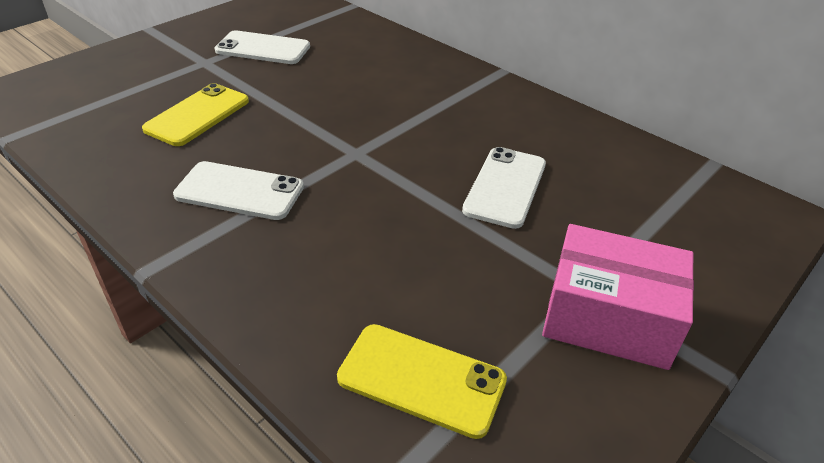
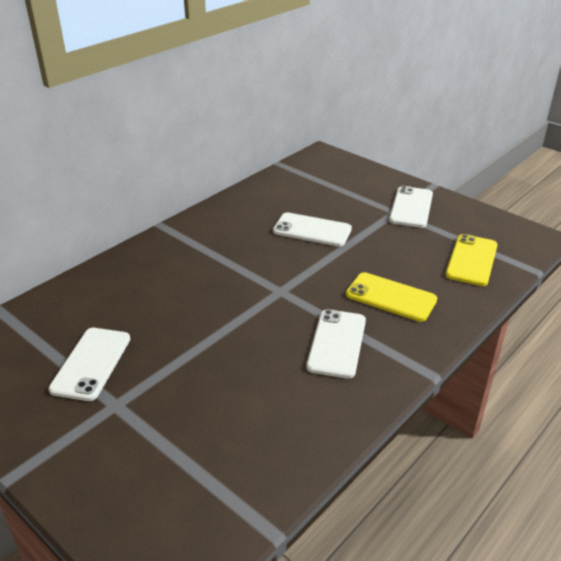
camera: 90 degrees left, 5 degrees down
yellow phone [142,83,249,146] -> yellow phone moved to [346,272,437,322]
pink box [542,224,694,370] -> white phone [389,186,433,228]

